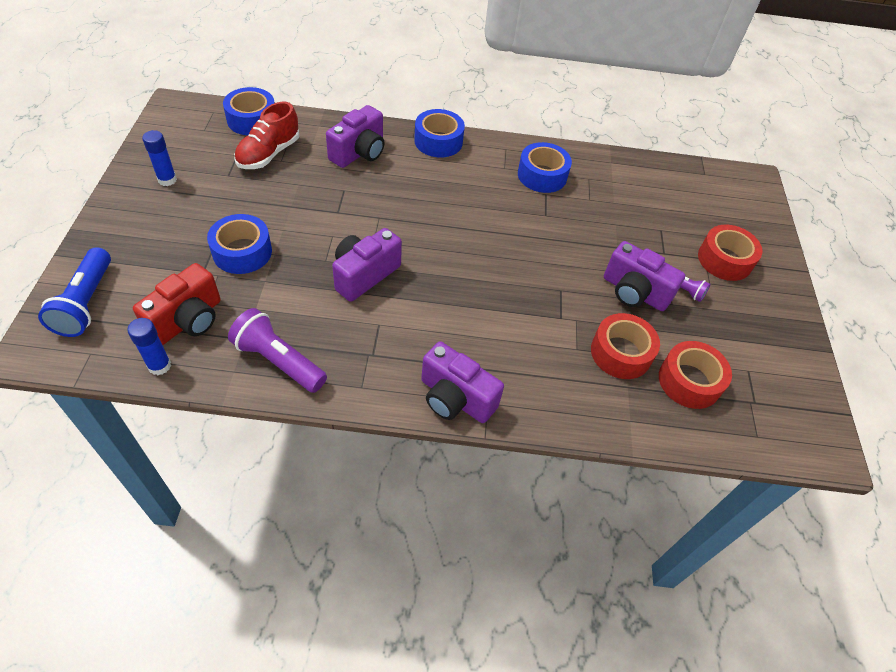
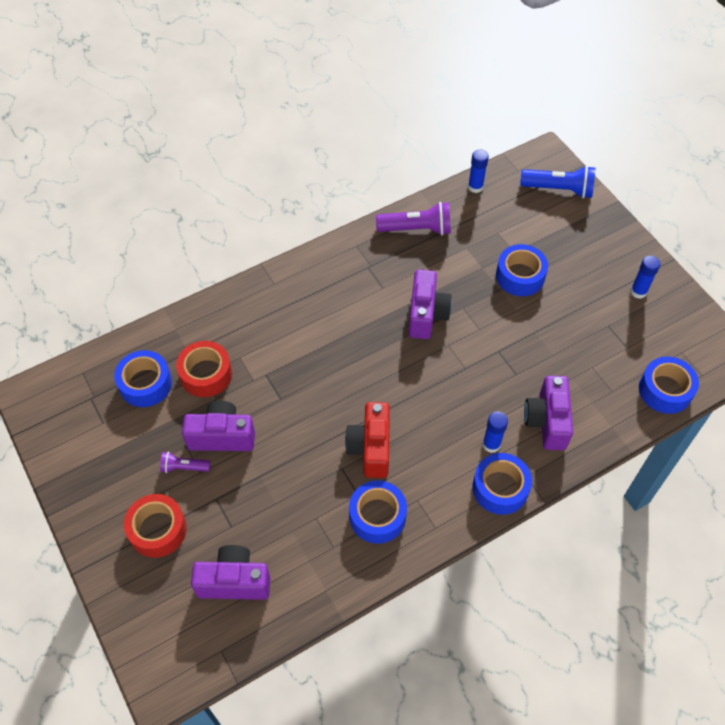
camera: 150 degrees right, 5 degrees up
blue flashlight [38,247,111,337] -> blue flashlight turned 135 degrees clockwise [520,166,595,198]
red camera [133,263,221,345] -> red camera moved to [345,402,390,478]
red shoe [234,102,299,169] -> none
purple camera [421,341,504,423] -> purple camera moved to [191,545,270,600]
red tape [659,341,732,409] -> blue tape [114,350,172,407]
none -> blue glue stick [483,411,508,453]

